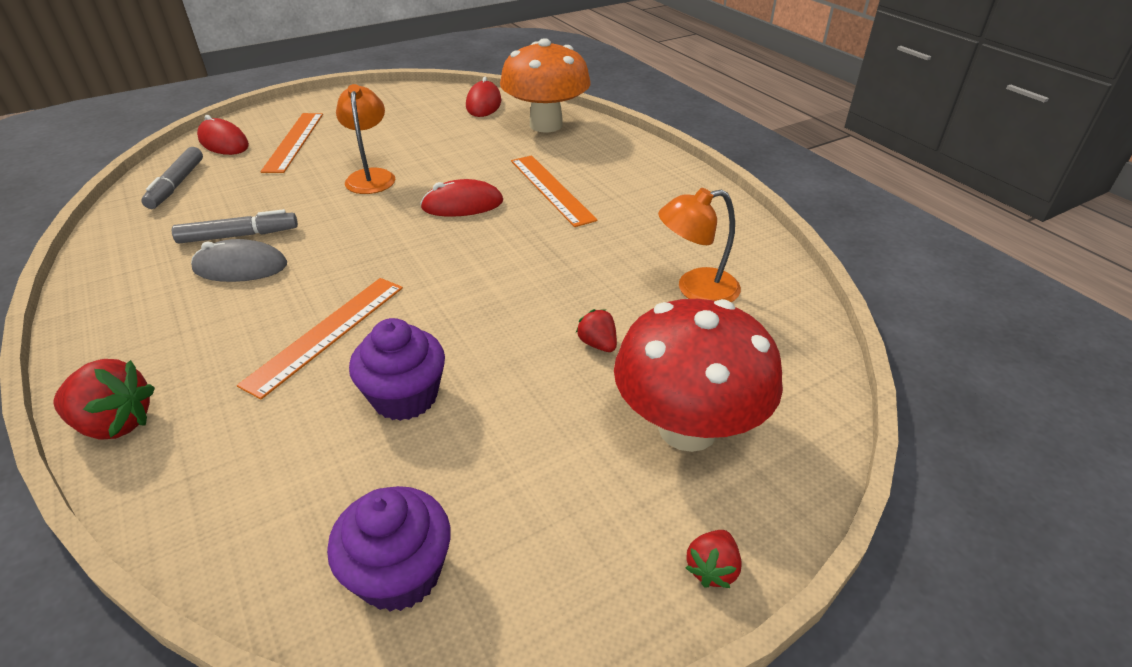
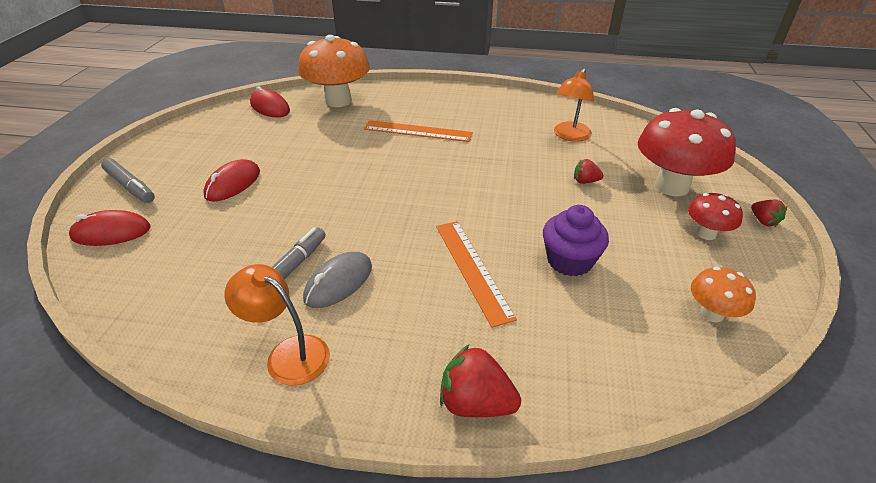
camera: 50 degrees left, 0 degrees up
red strawberry [54,359,155,440] -> red strawberry turned 120 degrees counterclockwise [440,344,521,417]
grey marker [141,147,203,209] -> grey marker moved to [101,158,155,203]
orange ruler [260,113,323,173] -> none
purple cupcake [327,486,451,612] -> orange mushroom [691,267,756,323]
orange lamp [336,84,395,194] -> orange lamp moved to [224,264,330,386]
red mouse [420,179,503,217] -> red mouse moved to [203,159,260,202]
none -> red mushroom [688,193,743,240]

